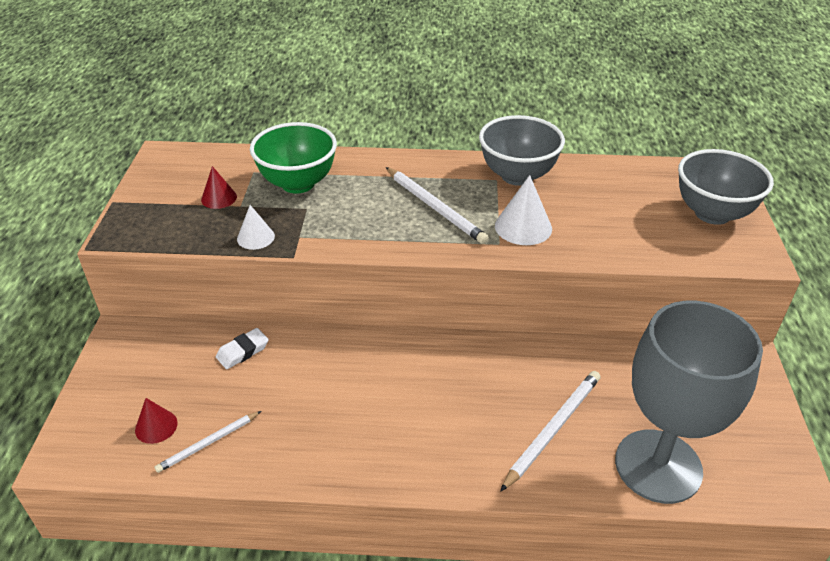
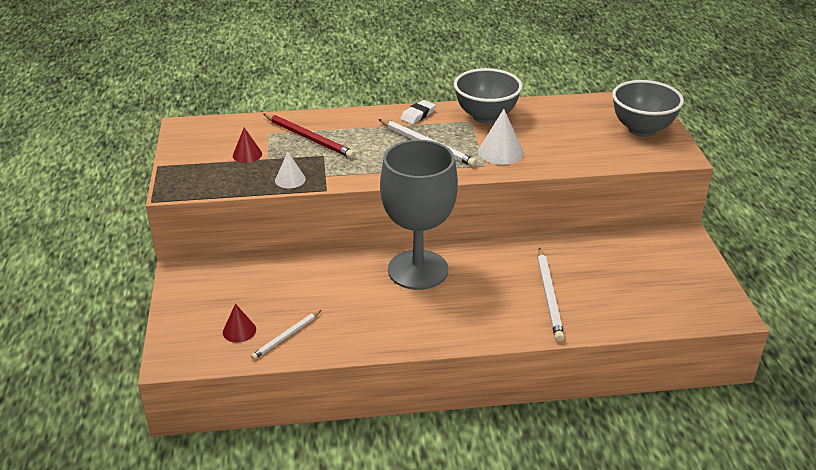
camera: 10 degrees left, 5 degrees down
white eraser [216,328,269,369] -> white eraser moved to [400,100,436,124]
green bowl [250,122,337,194] -> red pencil [264,114,355,159]
white pencil [500,371,600,492] -> white pencil turned 150 degrees clockwise [537,247,565,342]
grey goblet [615,301,763,504] -> grey goblet moved to [380,140,458,290]

